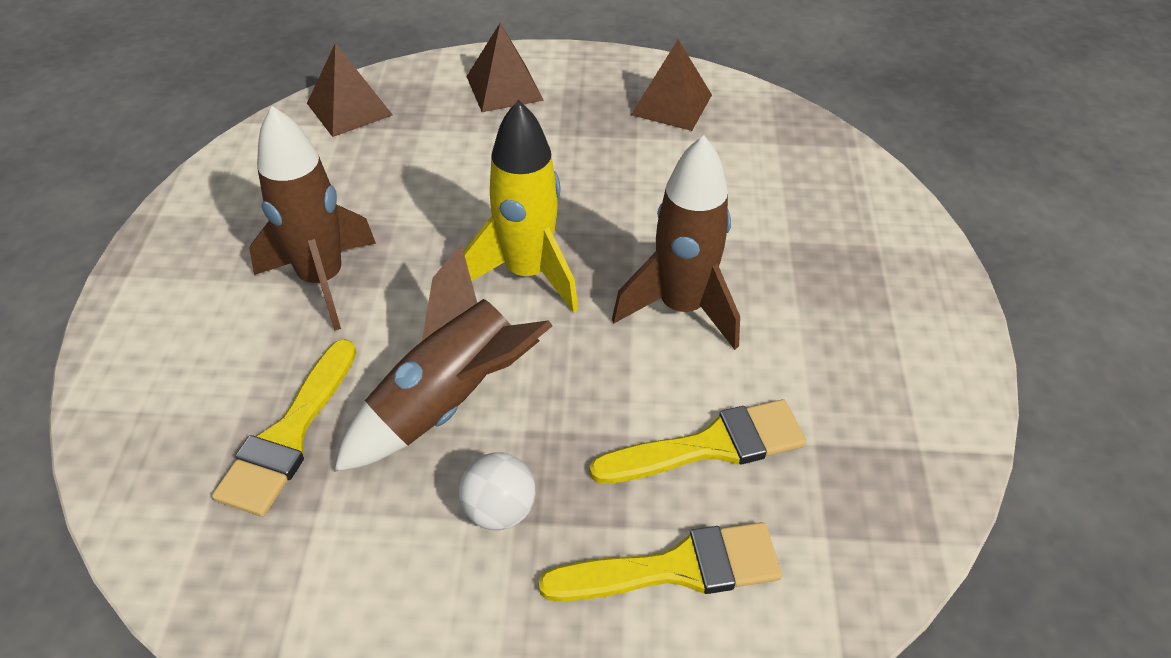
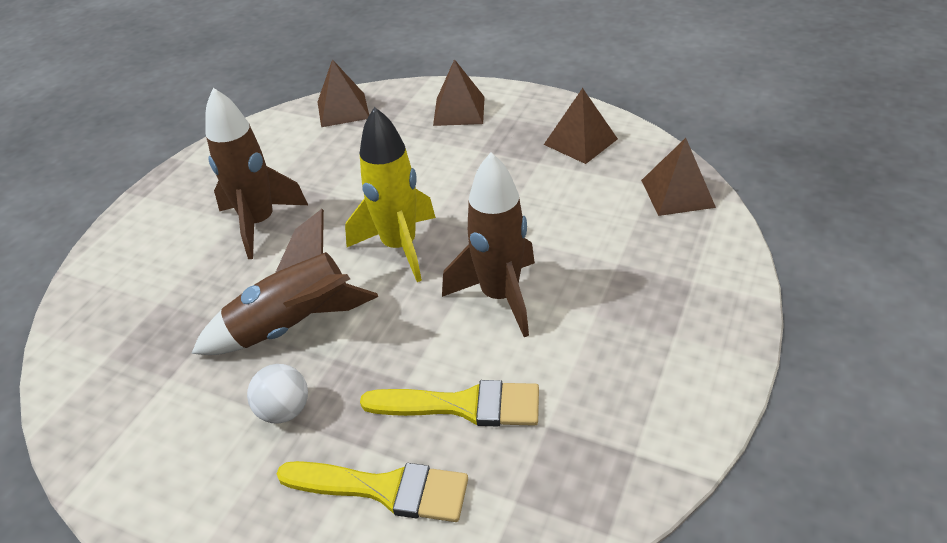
camera: 25 degrees right, 5 degrees down
yellow brush [212,339,356,517] -> none
none -> brown pyramid [641,138,716,216]

